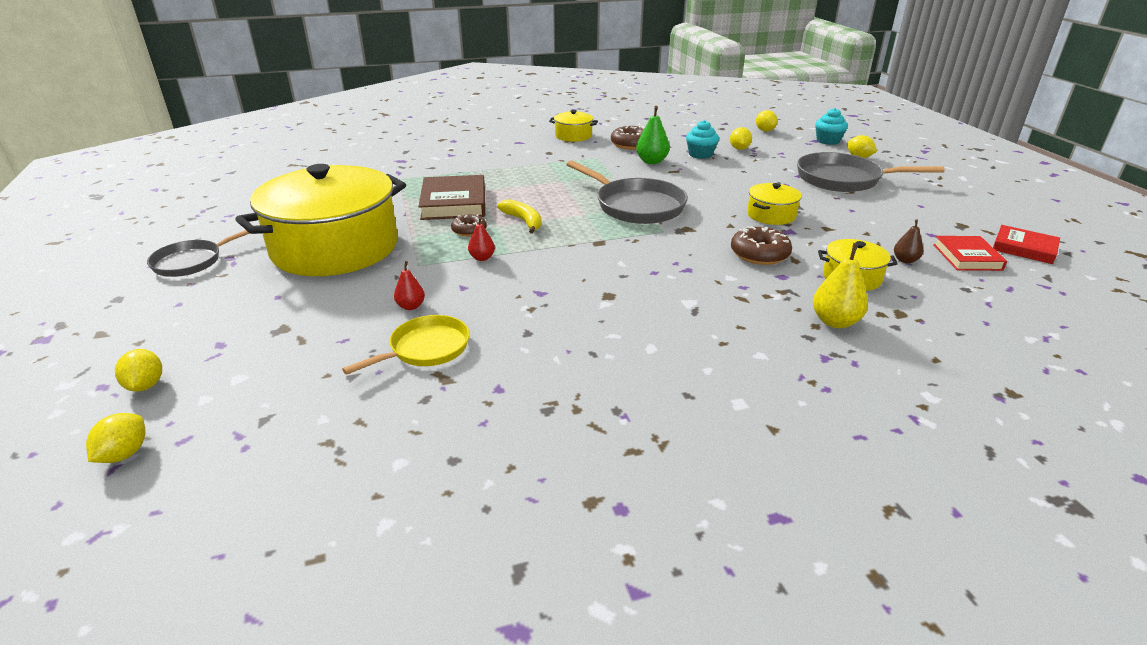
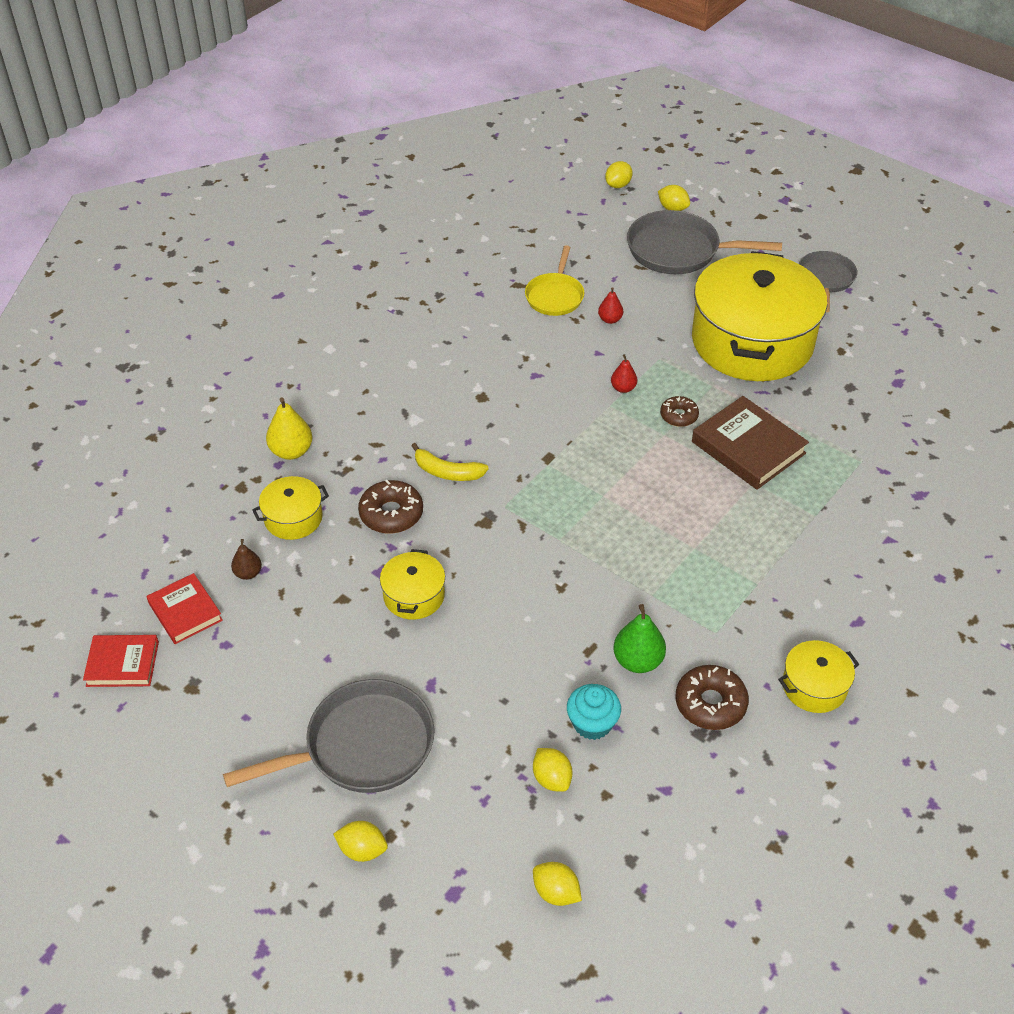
camera: 145 degrees right, 15 degrees up
yellow lemon [86,413,146,463] -> yellow lemon turned 60 degrees clockwise [605,161,633,188]
yellow banana [497,199,542,234] -> yellow banana moved to [411,443,489,481]
grey pan [566,160,688,224] -> grey pan moved to [627,210,782,274]
turquoise cupcake [815,108,848,145] -> none

